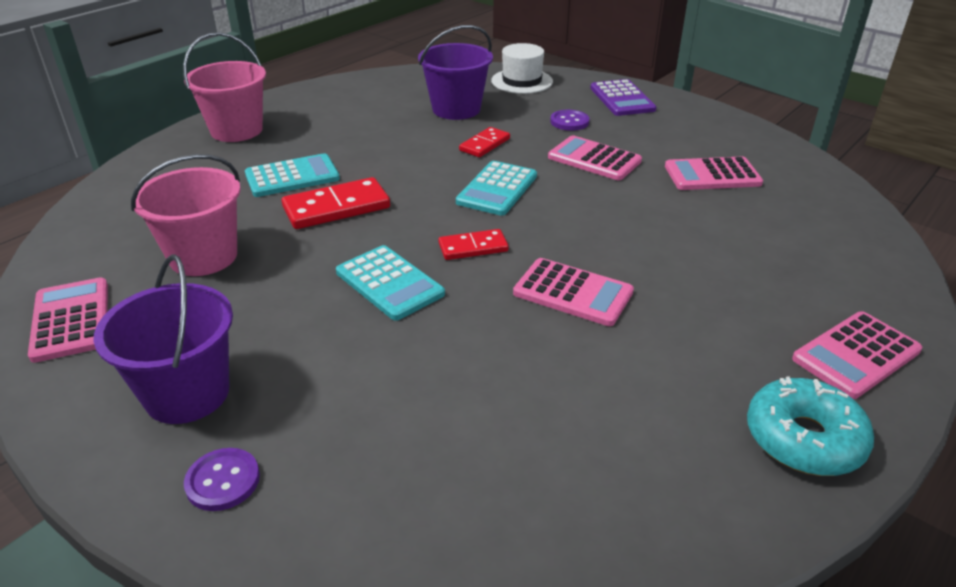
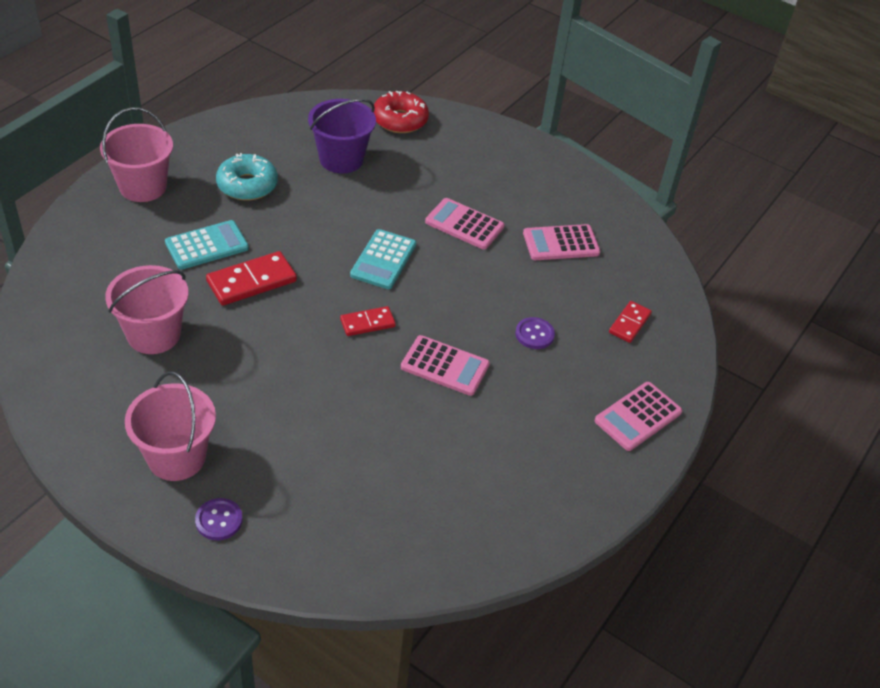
camera: 10 degrees left, 10 degrees up
pink calculator [28,277,108,363] -> none
purple bucket [93,254,233,424] -> pink bucket [125,371,216,481]
turquoise calculator [336,245,445,321] -> none
red domino [459,127,510,157] -> red domino moved to [609,301,652,343]
white hat [491,43,553,94] -> red donut [374,91,429,133]
purple button [550,110,590,131] -> purple button moved to [515,317,555,349]
purple calculator [590,79,657,116] -> none
turquoise donut [747,376,874,476] -> turquoise donut moved to [216,153,278,201]

